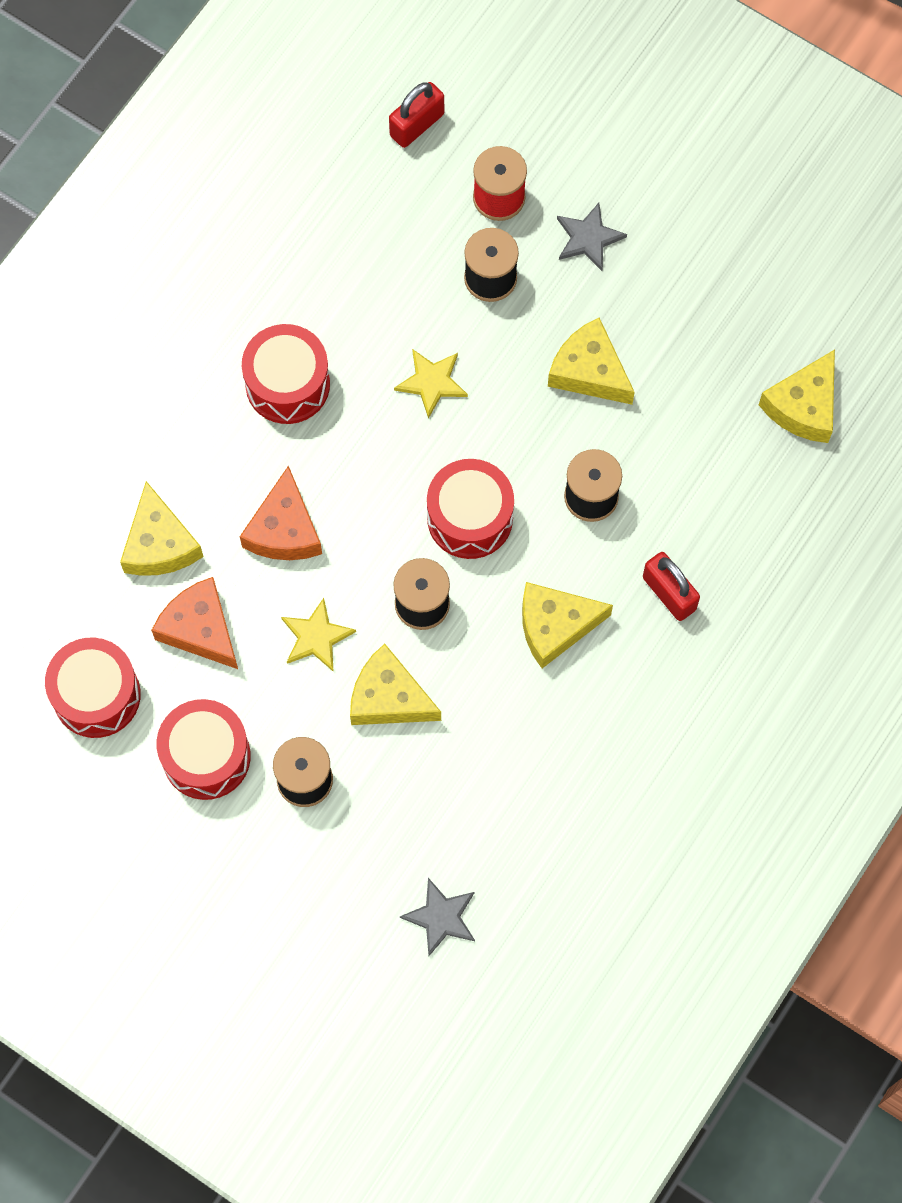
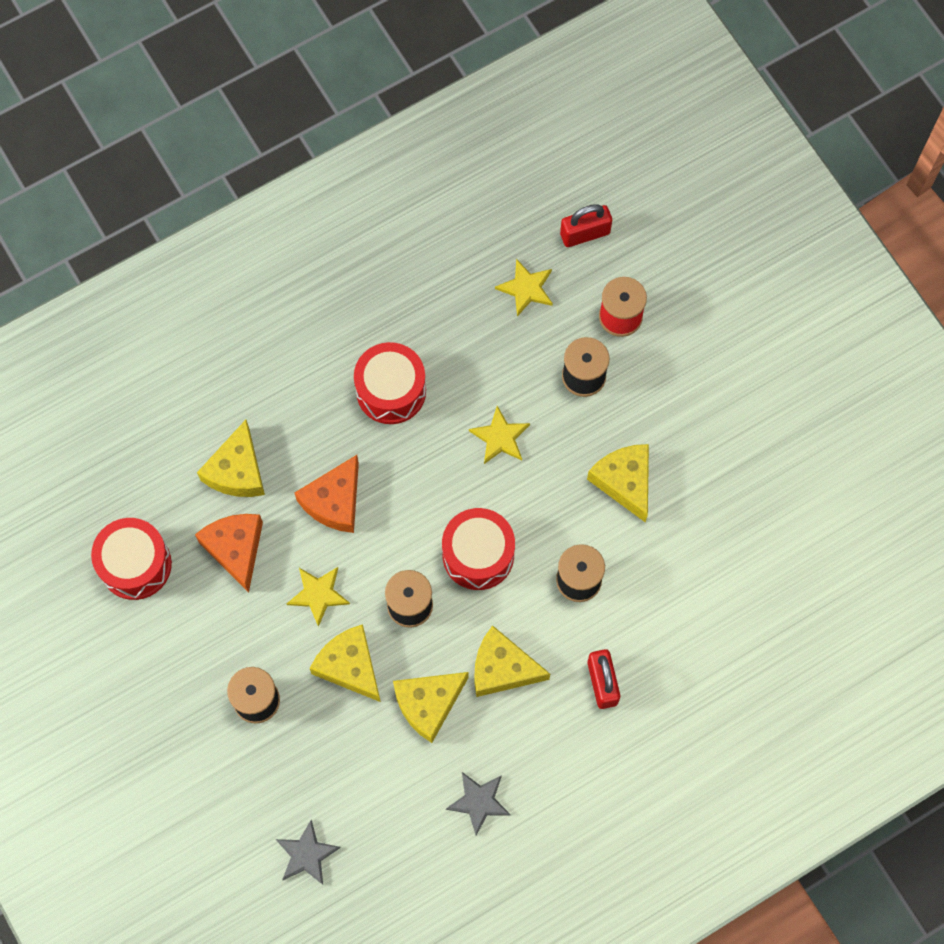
camera: 25 degrees right, 0 degrees up
red drum [157,699,251,800] -> none
grey star [557,203,627,271] -> grey star moved to [446,772,511,836]
yellow cheese [759,350,835,443] -> yellow cheese moved to [393,672,469,743]
none -> yellow star [495,259,553,317]

